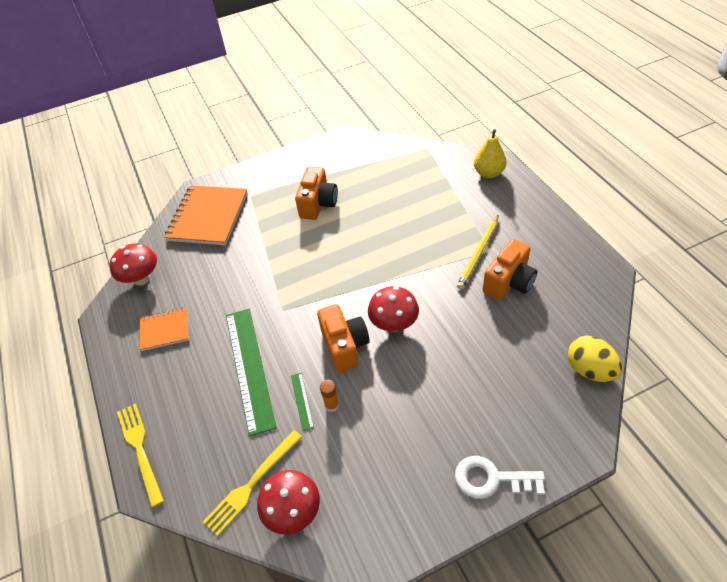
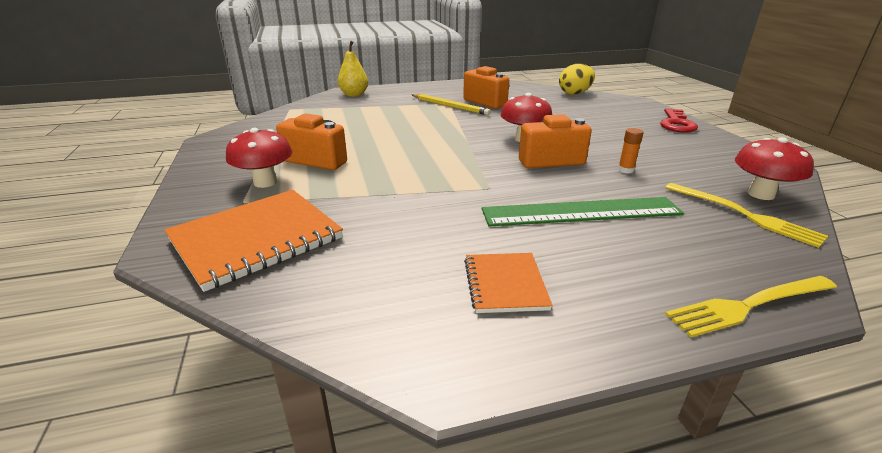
camera: 85 degrees left, 20 degrees down
red mushroom [110,244,157,286] -> red mushroom moved to [226,128,292,188]
orange notebook [164,185,248,245] -> orange notebook turned 60 degrees counterclockwise [165,190,343,292]
green ruler [291,373,314,431] -> none
white key [455,456,545,499] -> red key [660,108,698,132]

